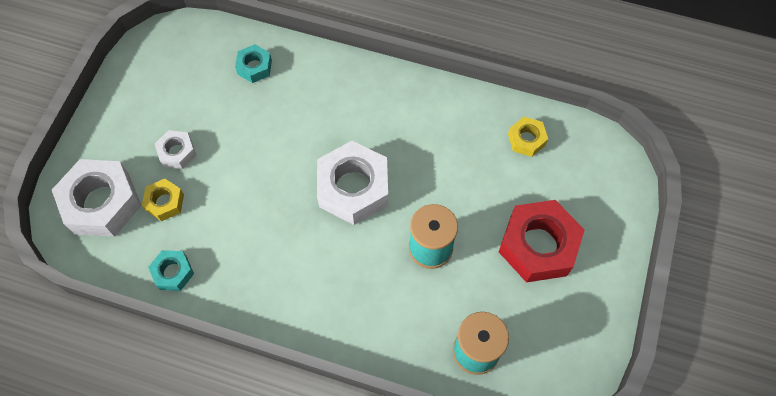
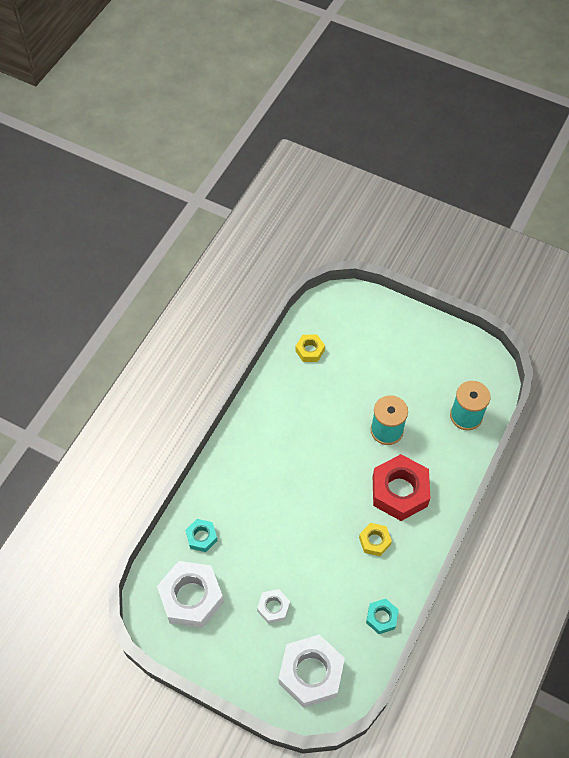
camera: 80 degrees left, 5 degrees down
yellow nut [142,179,184,221] -> yellow nut moved to [359,523,392,556]
white nut [317,141,388,225] -> white nut moved to [157,561,224,628]
red nut [499,200,585,283] -> red nut moved to [373,454,430,521]

